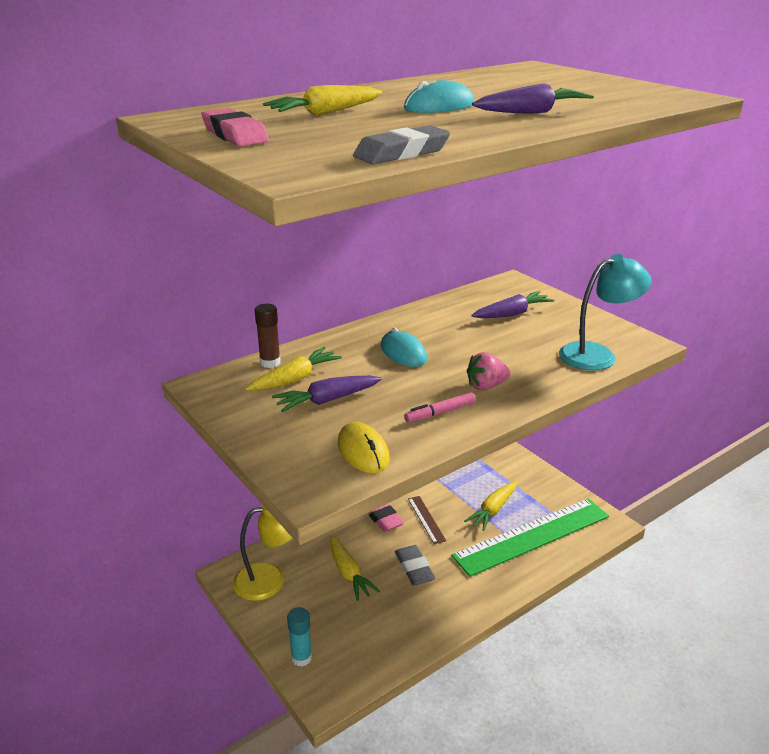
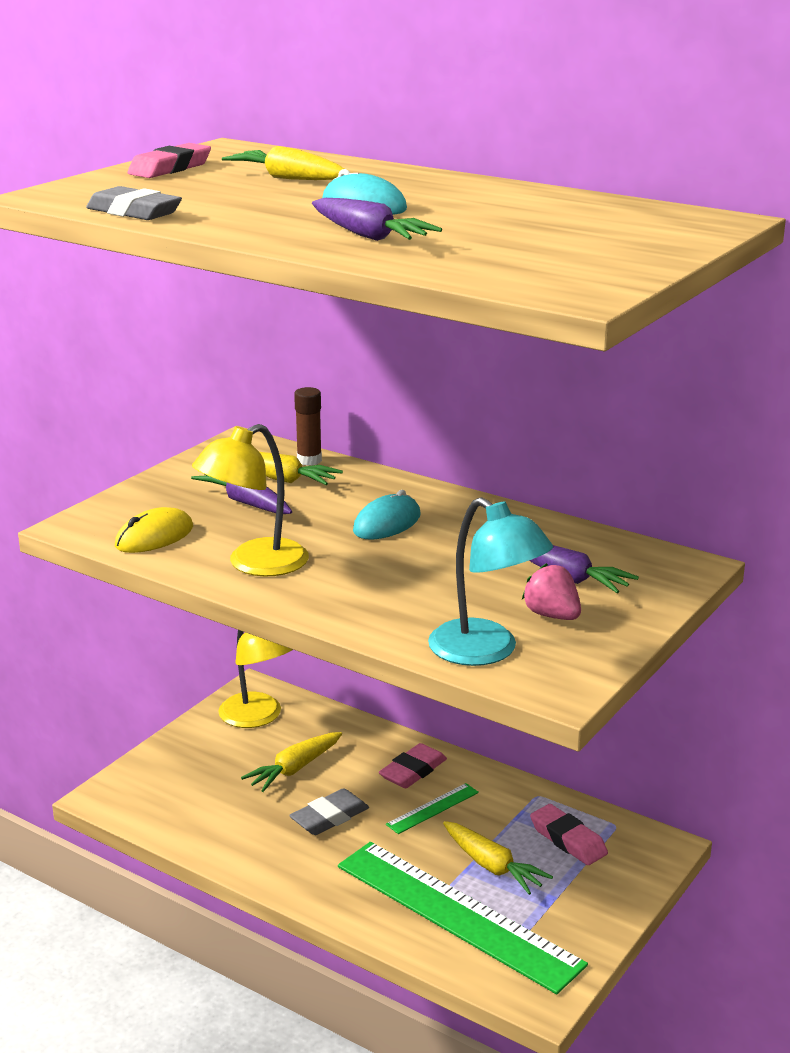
camera: 70 degrees right, 5 degrees down
turquoise glue stick [287,607,312,666] -> none
pink marker [404,392,476,423] -> yellow lamp [192,424,309,577]
brown ruler [408,496,446,544] -> green ruler [386,783,479,834]
yellow carrot [464,481,517,531] -> yellow carrot turned 150 degrees counterclockwise [443,821,553,895]
pink strawberry [467,352,511,390] -> pink strawberry moved to [522,563,581,620]
none -> pink eraser [530,804,608,865]

